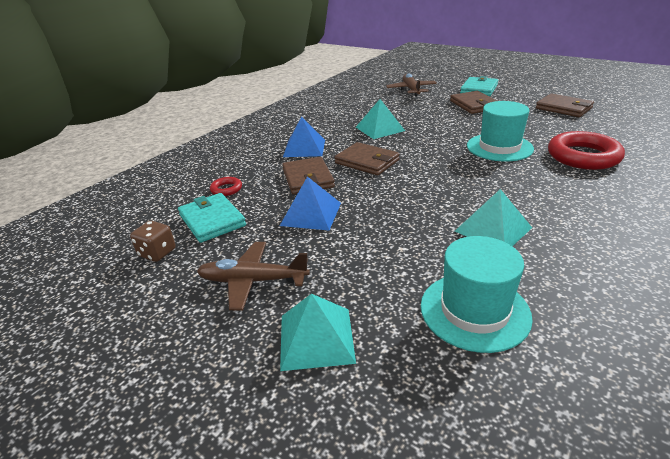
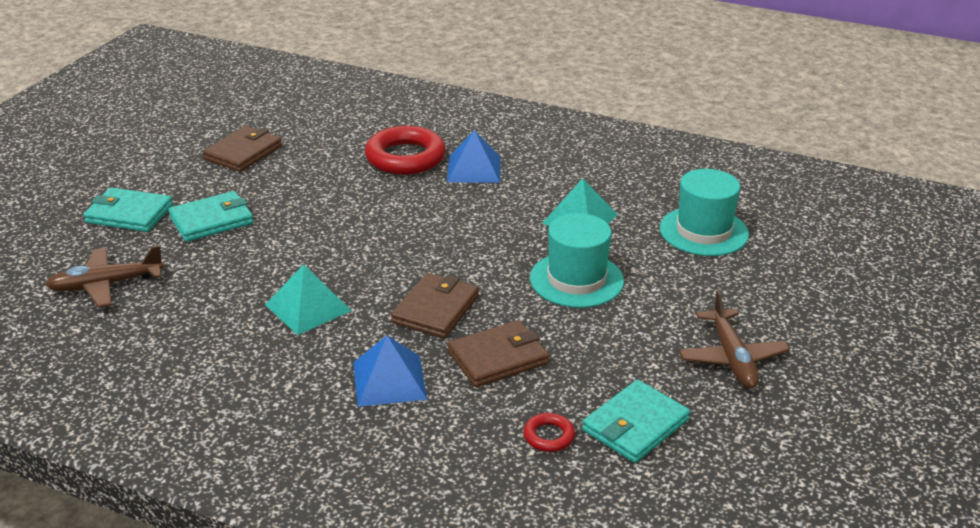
camera: 105 degrees left, 0 degrees up
brown dice [130,221,176,262] -> none
blue pyramid [280,176,341,230] -> blue pyramid moved to [447,130,501,183]
turquoise pyramid [280,294,356,371] -> none
brown wallet [450,91,497,114] -> turquoise wallet [168,191,254,242]
turquoise hat [467,101,534,161] -> turquoise hat moved to [530,213,624,308]

